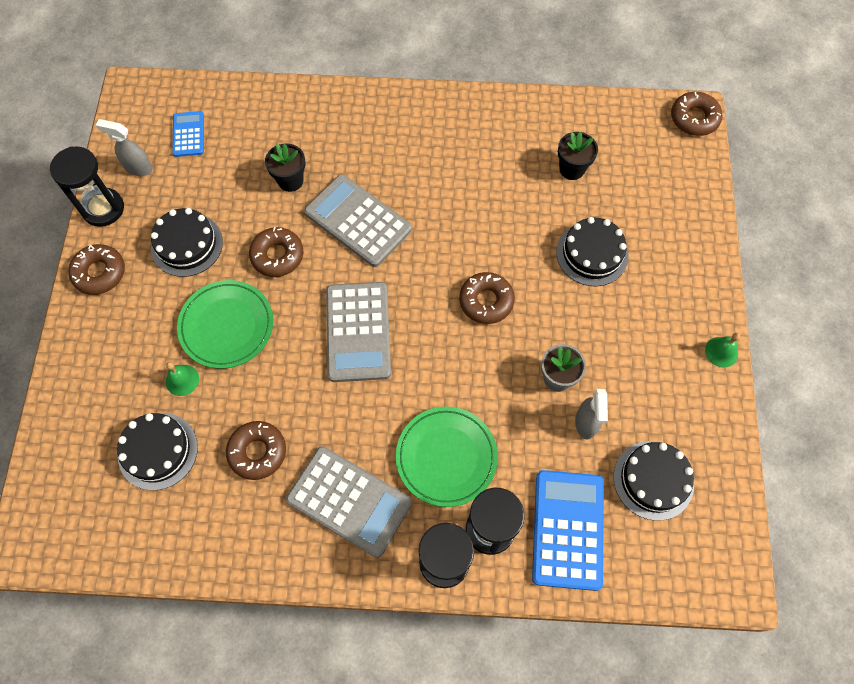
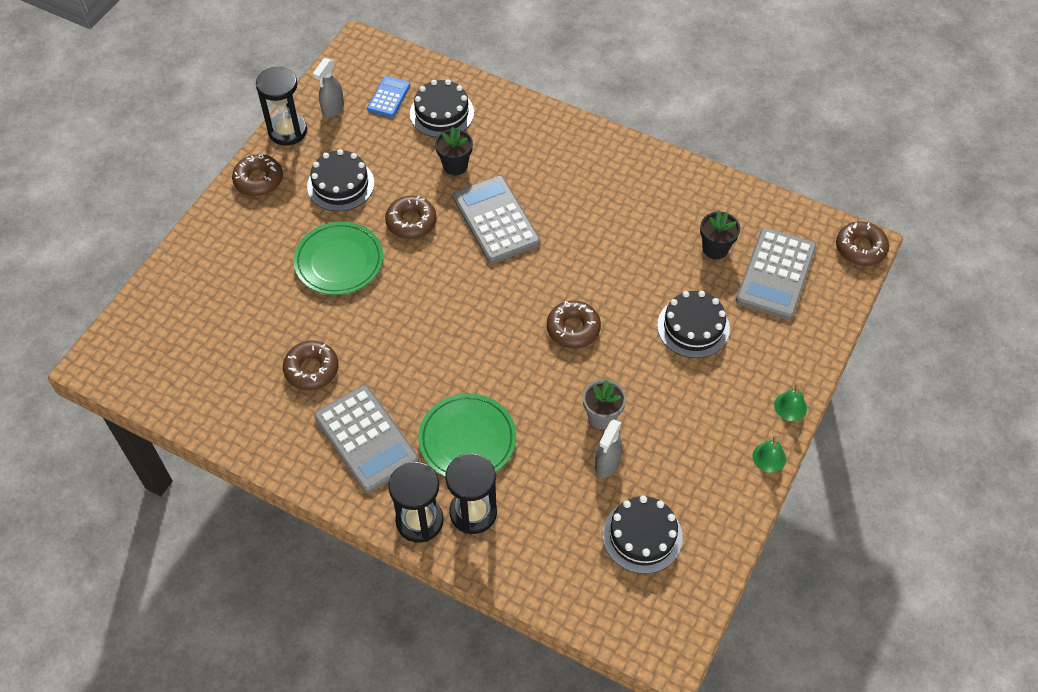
camera: 25 degrees right, 10 degrees down
grey spray bottle [95,119,153,176] -> grey spray bottle turned 105 degrees counterclockwise [313,58,344,118]
black cake [117,413,198,490] -> black cake moved to [410,79,474,138]
green bell [166,362,199,396] -> green bell moved to [774,382,807,421]
grey calculator [326,282,391,382] -> grey calculator moved to [736,228,816,320]
blue calculator [532,470,604,591] -> none

